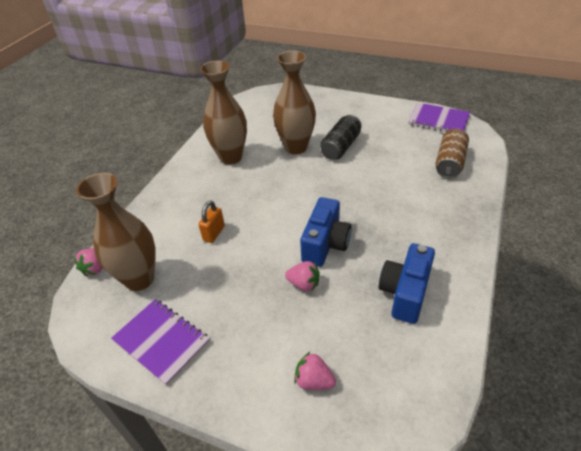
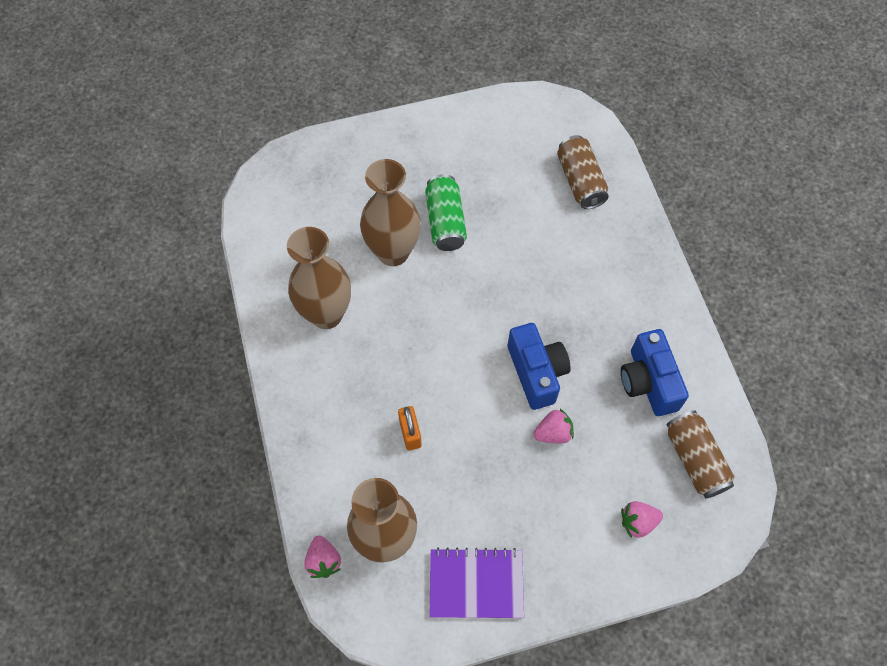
camera: 40 degrees left, 20 degrees up
black can [320,115,362,160] -> green can [425,174,467,251]
purple notebook [408,103,470,132] -> none
none -> brown can [666,411,735,499]

